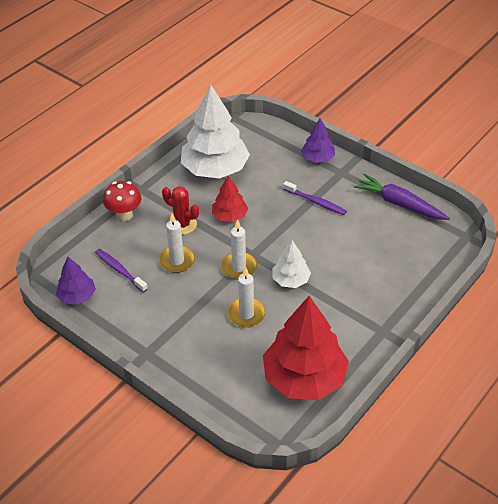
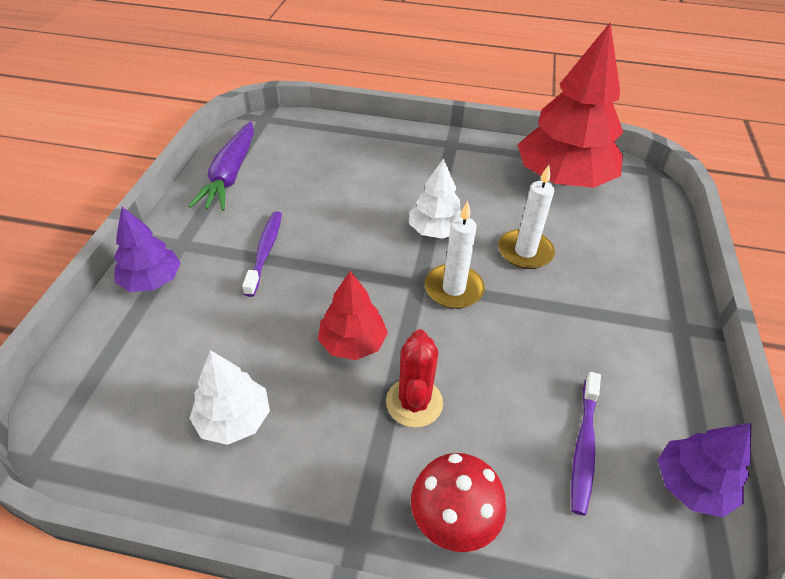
camera: 120 degrees left, 0 degrees up
white candle [159,213,195,273] -> none
white tree [181,85,250,179] -> white tree [189,350,270,445], size x0.50

